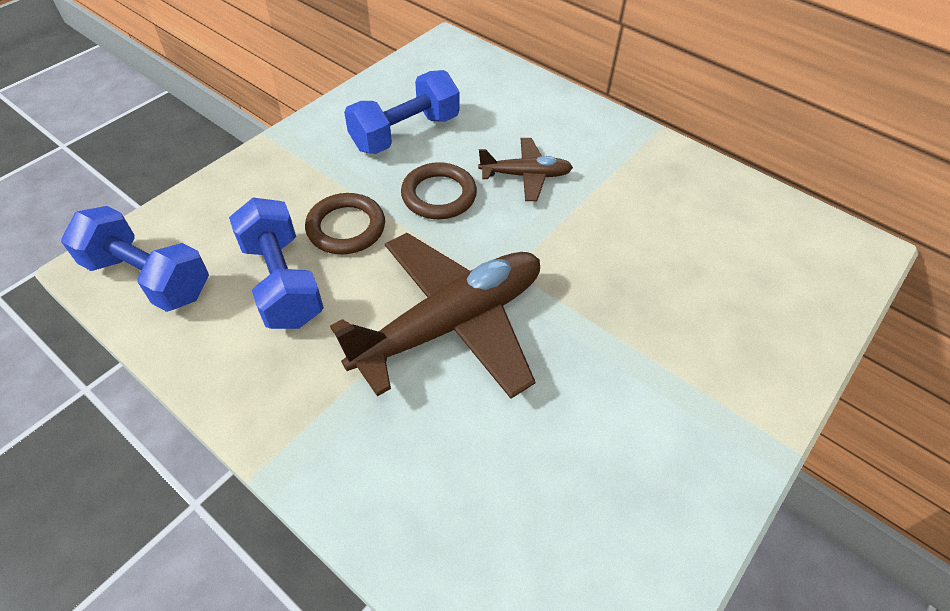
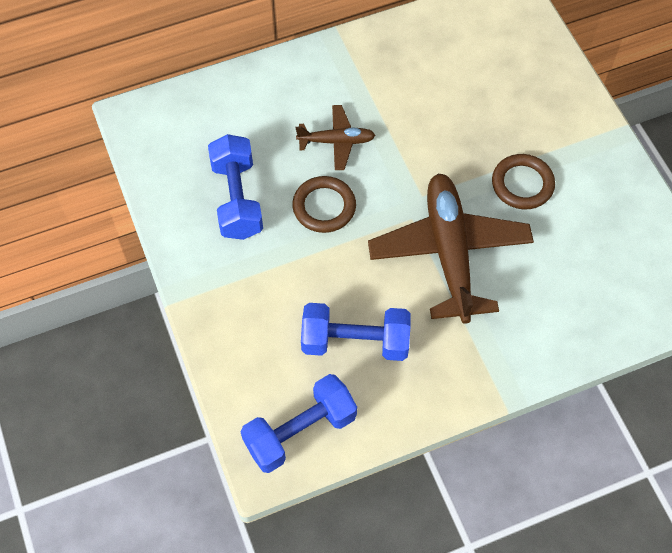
camera: 60 degrees left, 10 degrees up
brown ring [305,193,385,254] -> brown ring moved to [492,154,555,209]
brown plane [478,138,573,201] -> brown plane turned 60 degrees clockwise [296,105,375,170]

